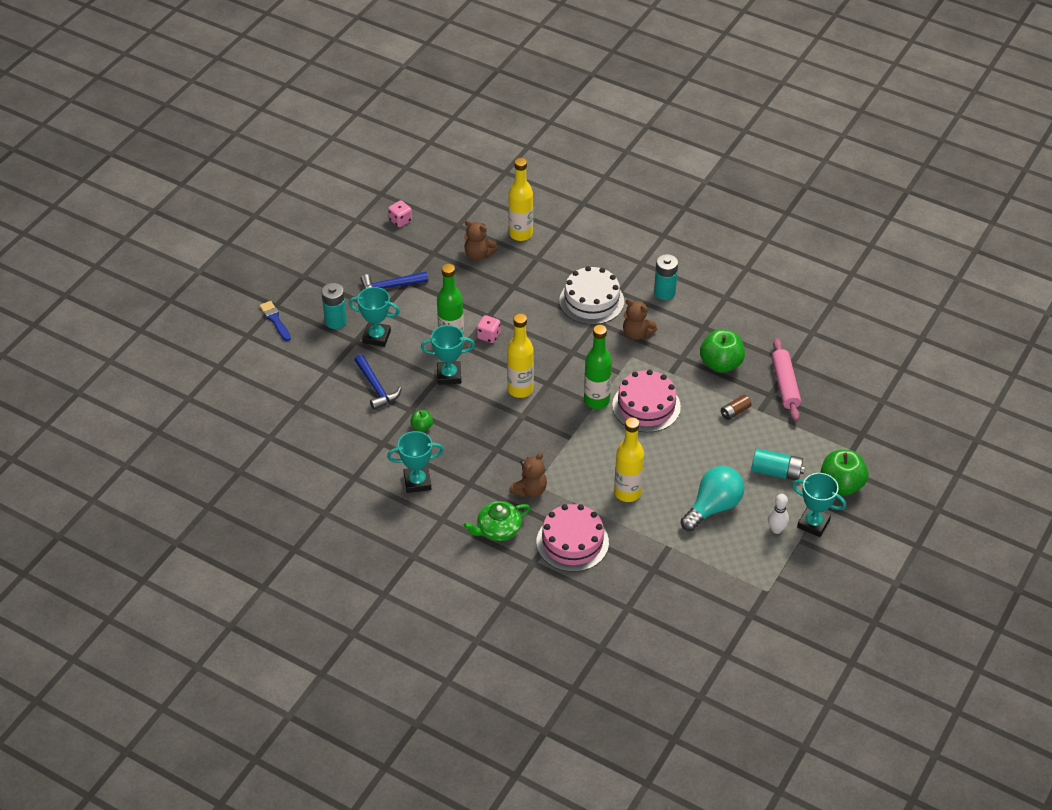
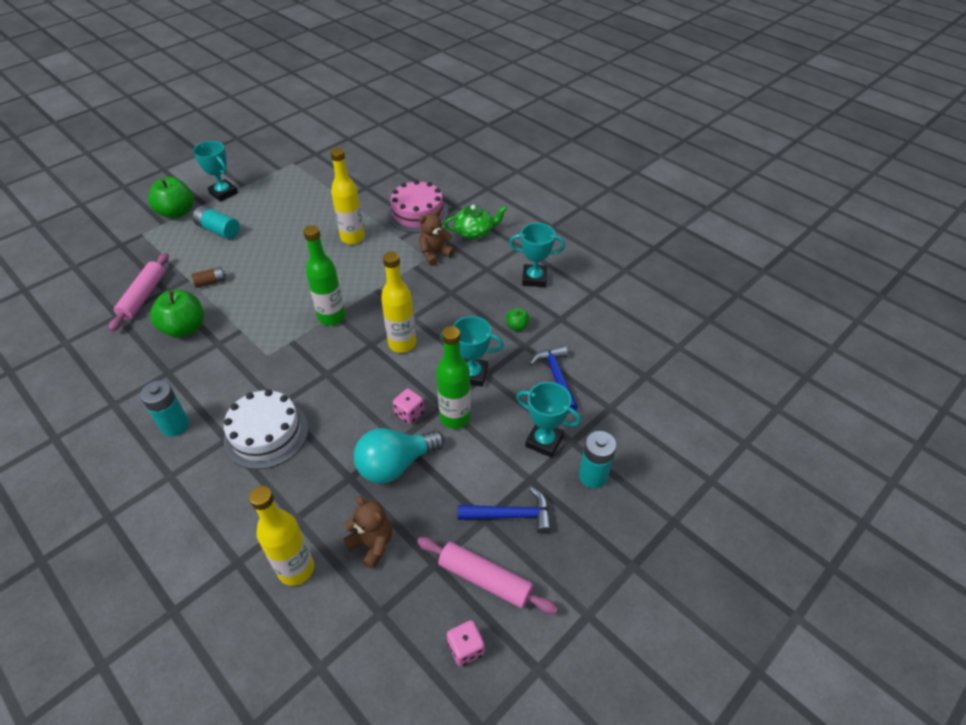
camera: 165 degrees left, 0 degrees up
blue brush [260,301,291,341] -> none
pink cake [612,370,681,432] -> none
brown teddy bear [623,299,657,340] -> none
turquoise light bulb [681,466,744,531] -> turquoise light bulb moved to [354,428,445,484]
white bowling pin [768,494,789,534] -> none
none -> pink rolling pin [417,537,558,614]

